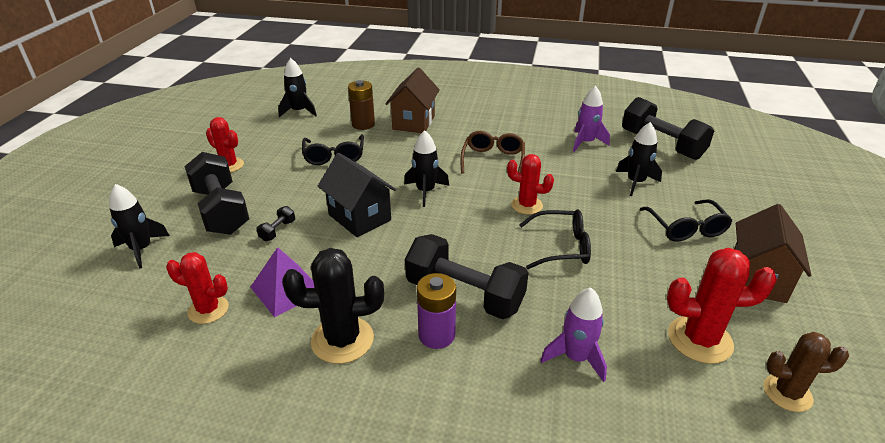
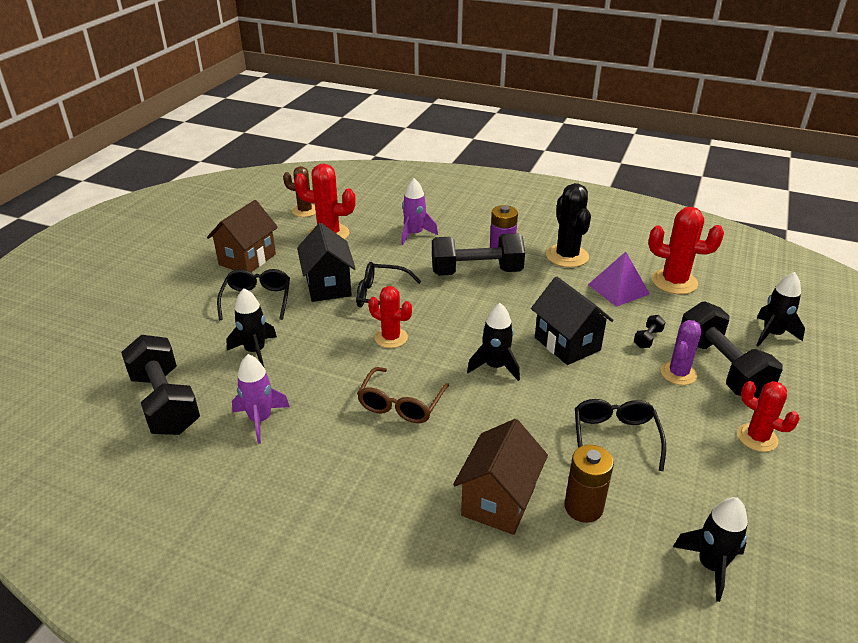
camera: 170 degrees left, 0 degrees up
red cactus [166,252,229,324] -> red cactus [649,207,724,294], size x1.50
black cactus [282,248,384,364] -> black cactus turned 75 degrees clockwise [546,183,591,267]
black dumbbell [405,234,528,319] -> black dumbbell turned 45 degrees counterclockwise [432,234,525,276]
none -> black house [297,223,356,302]
none -> purple cactus [661,320,701,385]

